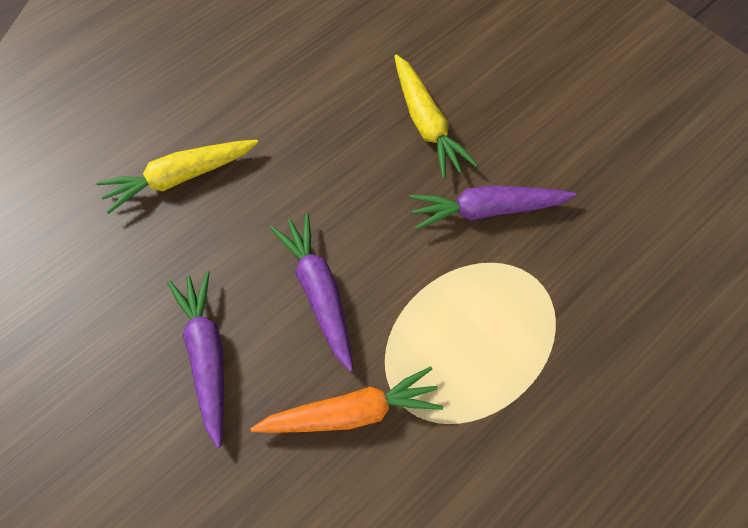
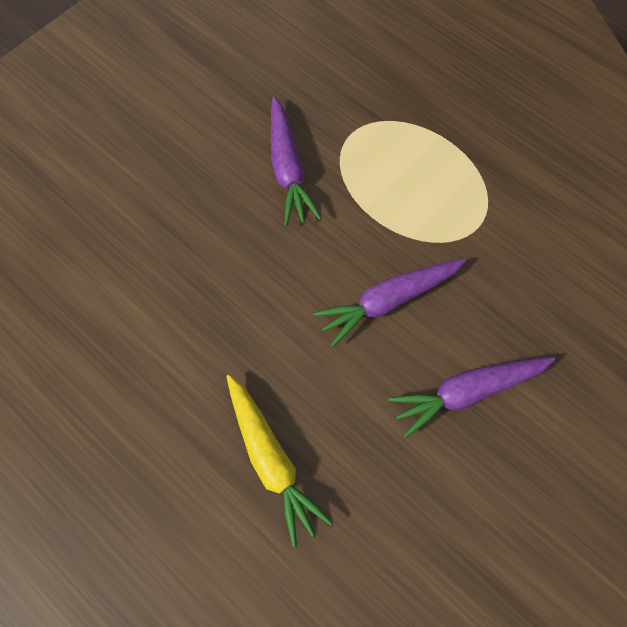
camera: 95 degrees left, 5 degrees up
orange carrot [250,366,443,433] -> none
yellow carrot [394,55,478,179] -> none

